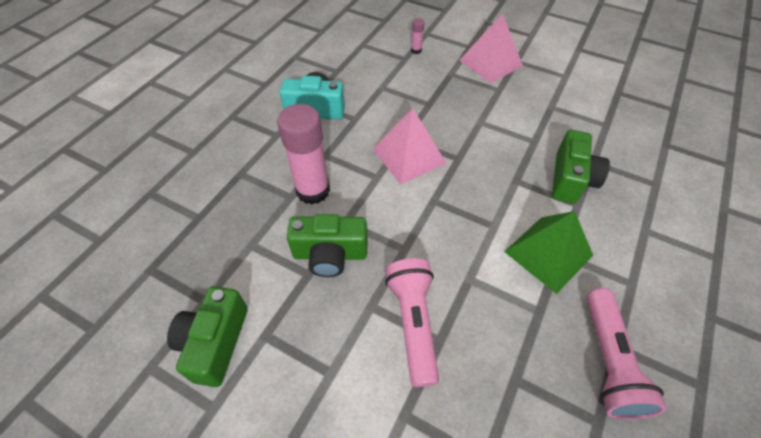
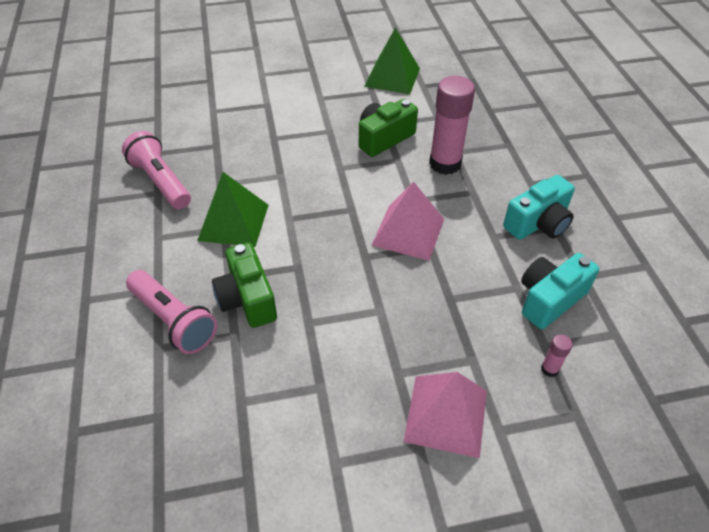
camera: 140 degrees right, 5 degrees down
green camera [167,286,248,387] -> green pyramid [364,28,420,94]
pink flashlight [385,258,439,387] -> pink flashlight moved to [126,270,217,354]
none -> turquoise camera [521,253,599,329]

